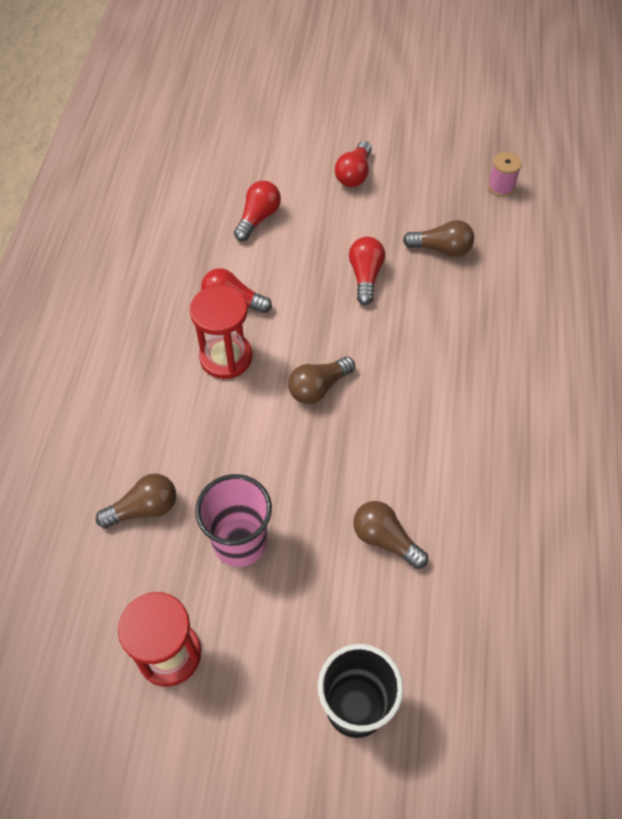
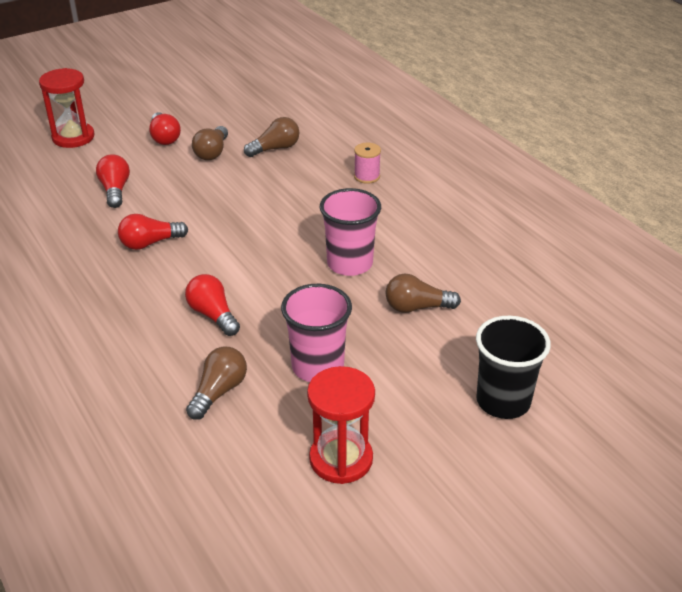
camera: 40 degrees left, 20 degrees down
red hourglass [190,285,252,379] -> red hourglass moved to [39,68,95,148]
brown light bulb [288,356,355,404] -> brown light bulb moved to [192,126,228,160]
red light bulb [349,237,385,305] -> red light bulb moved to [185,274,240,336]
pink spool [488,152,522,197] -> pink spool moved to [354,143,381,184]
none -> pink cup [320,188,381,276]

